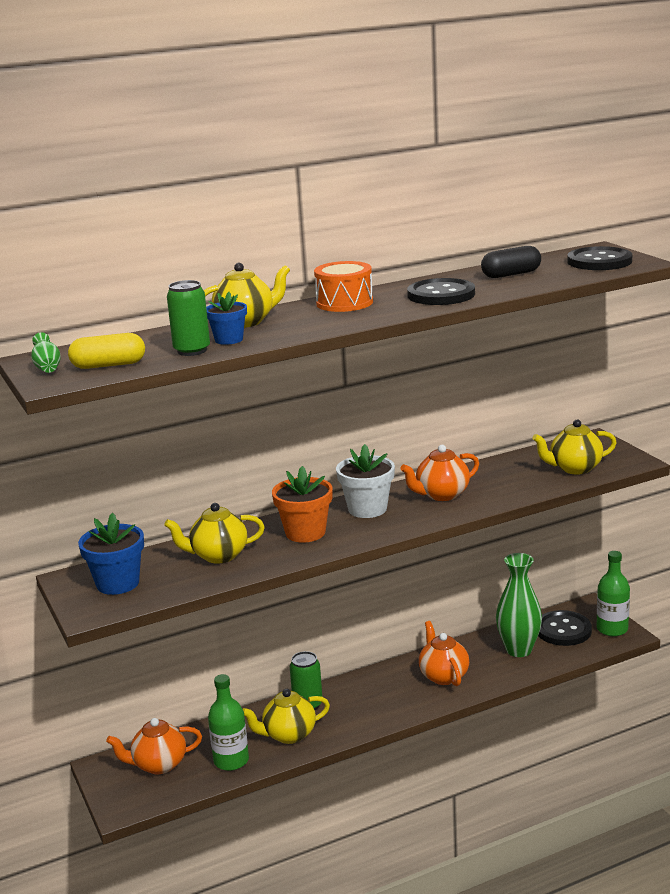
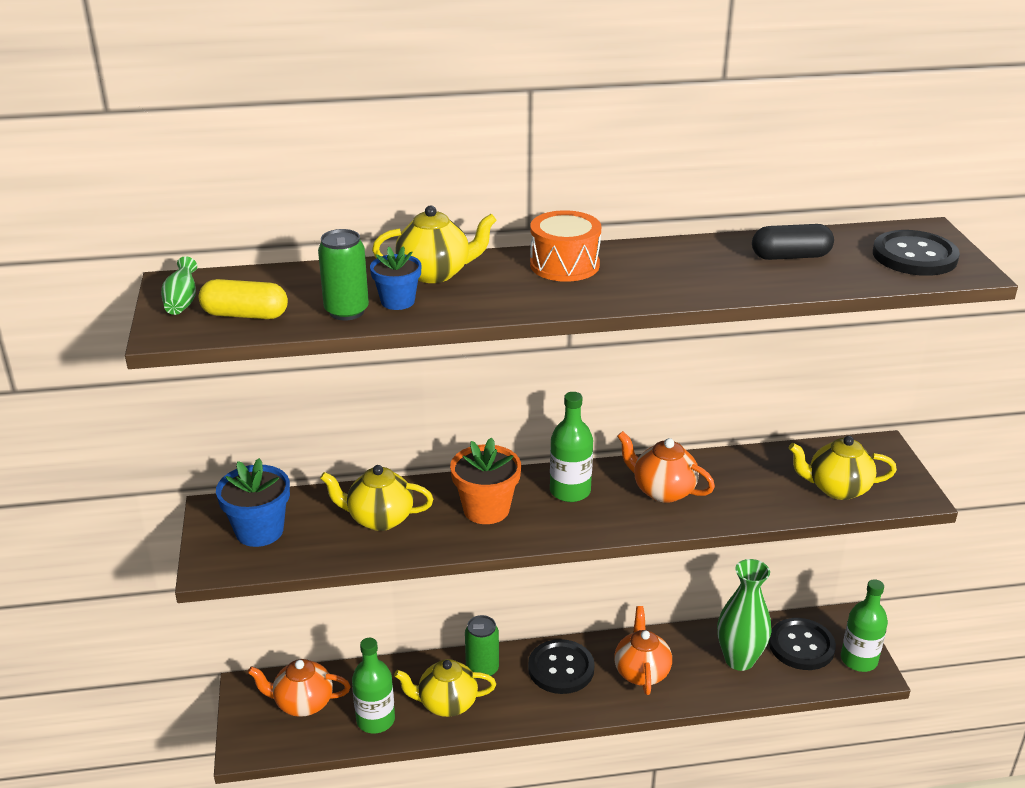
camera: 15 degrees right, 10 degrees up
white flower pot [336,444,395,518] -> green bottle [550,392,593,502]
orange teapot [400,445,479,501] -> orange teapot turned 45 degrees clockwise [617,431,715,503]
black button [407,278,475,305] -> black button moved to [528,639,595,694]

